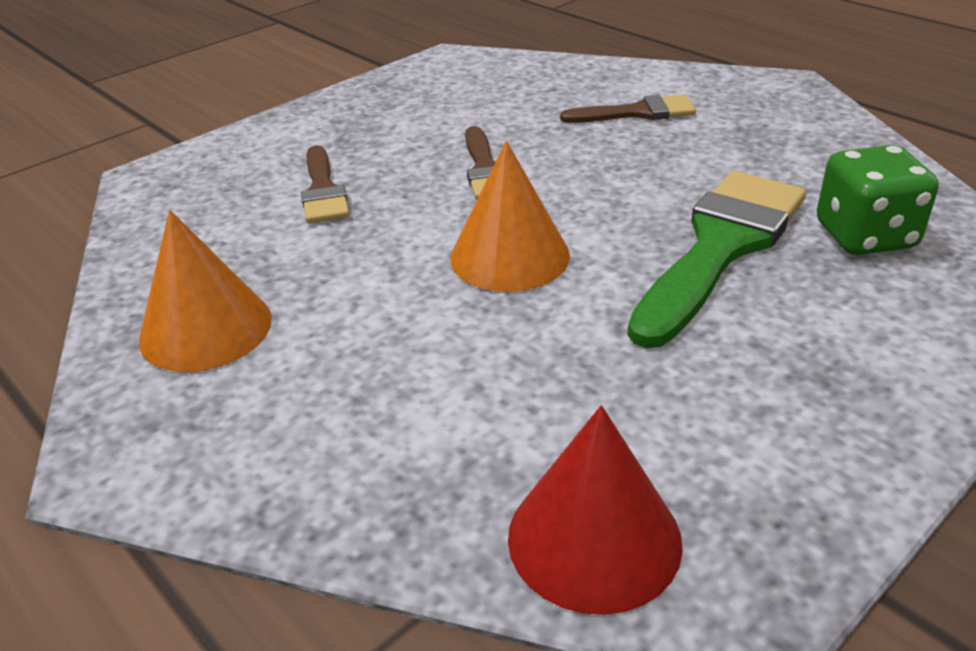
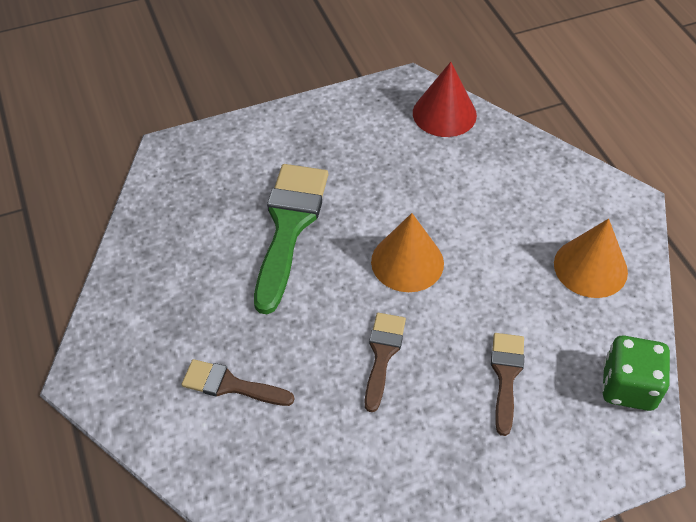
camera: 160 degrees left, 15 degrees up
green brush [628,171,806,348] -> green brush turned 135 degrees clockwise [254,164,328,314]
green dice [817,145,939,255] -> green dice moved to [602,335,670,411]

